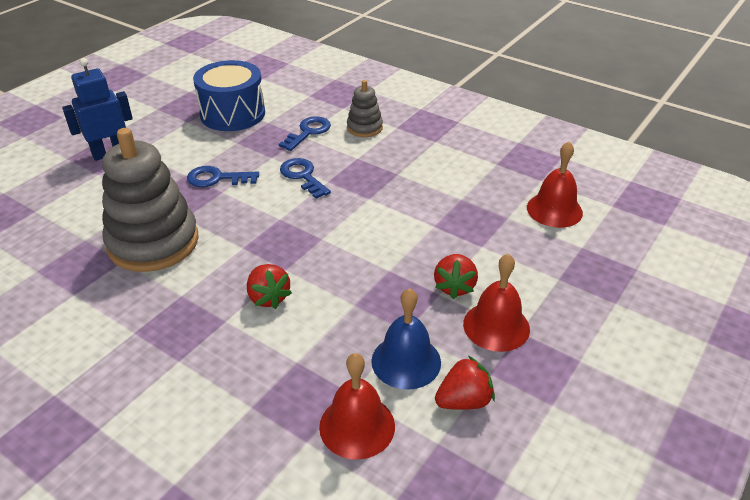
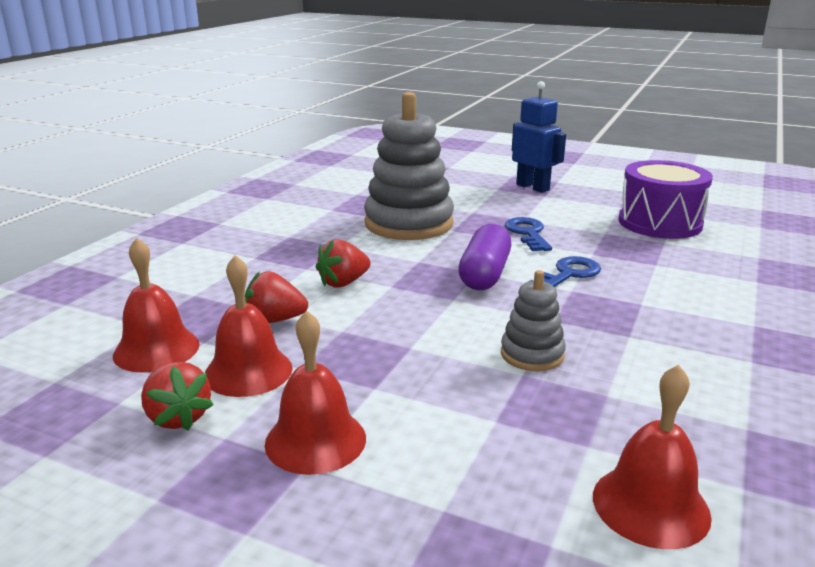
camera: 80 degrees right, 15 degrees down
blue drum [193,60,265,131] -> purple drum [618,160,713,239]
blue key [279,116,331,151] -> none
grey stacking toy [347,80,383,137] -> grey stacking toy moved to [501,270,566,371]
blue bell [371,288,441,390] -> red bell [205,255,293,397]
red strawberry [434,254,478,299] -> red strawberry moved to [245,271,308,323]
none -> purple capsule [458,224,511,290]

